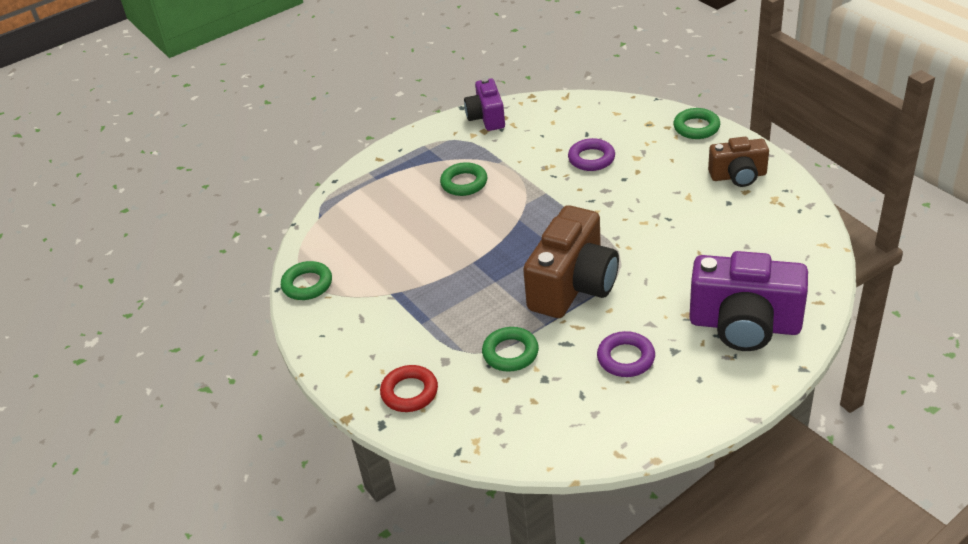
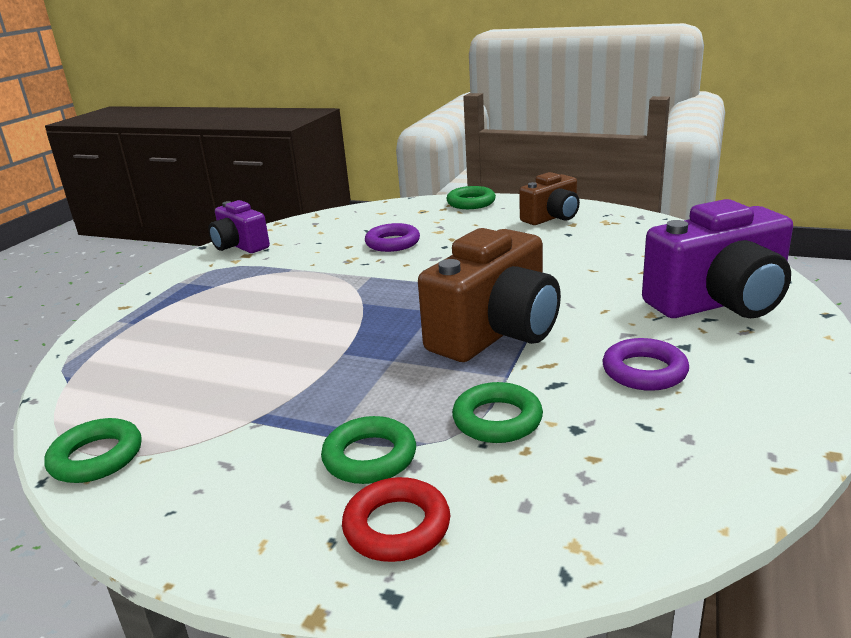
camera: 35 degrees left, 15 degrees down
green ring [440,162,487,196] -> green ring moved to [321,416,416,484]
brown camera [523,205,619,318] -> brown camera turned 45 degrees clockwise [418,228,561,362]

